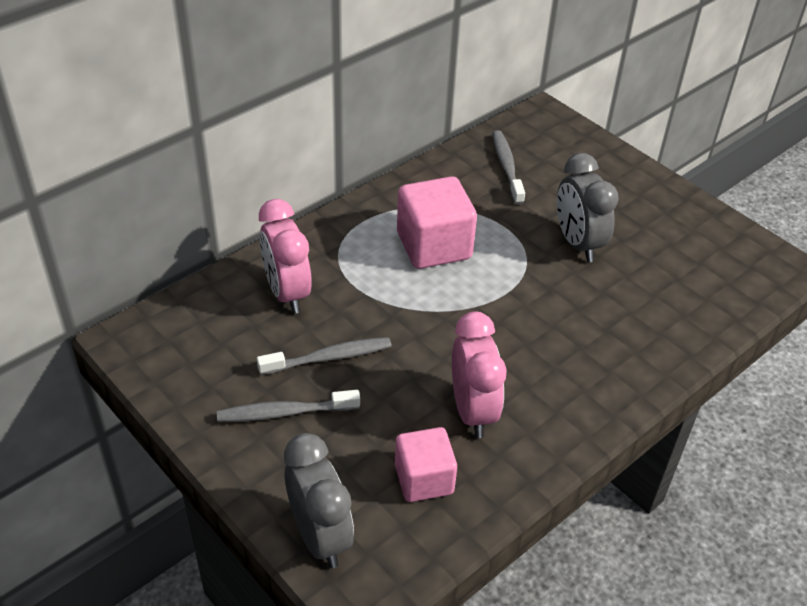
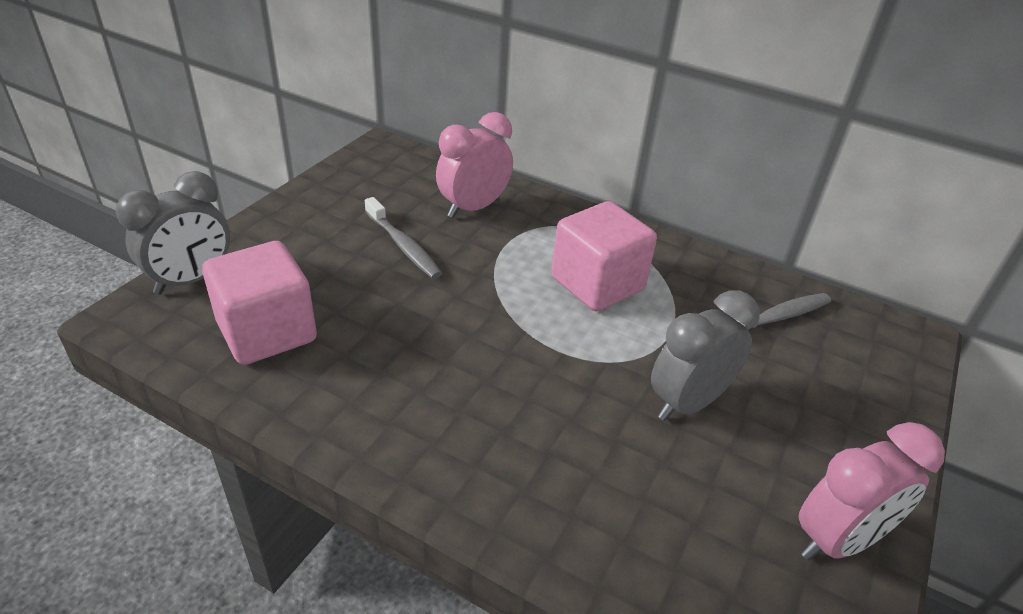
camera: 70 degrees right, 5 degrees down
grey toothbrush [217,390,360,422] -> none
pink cube [395,427,457,502] -> pink cube [202,241,317,365], size x1.51
pink clock [452,312,507,438] -> pink clock moved to [798,422,945,561]

